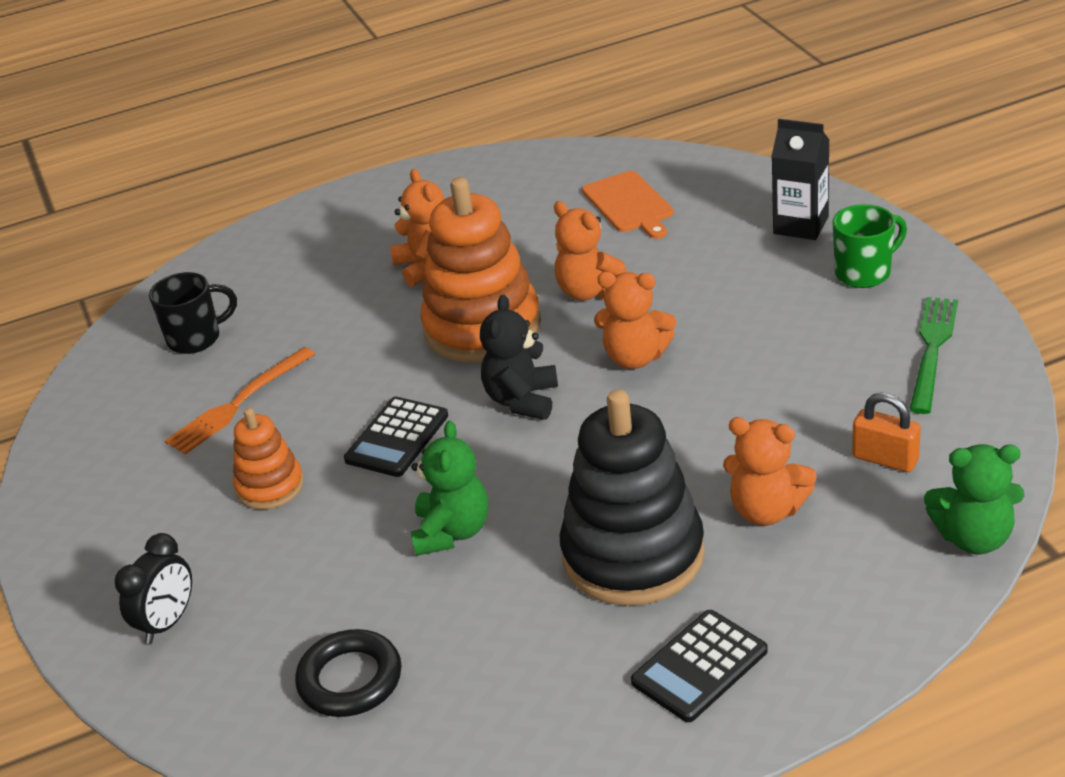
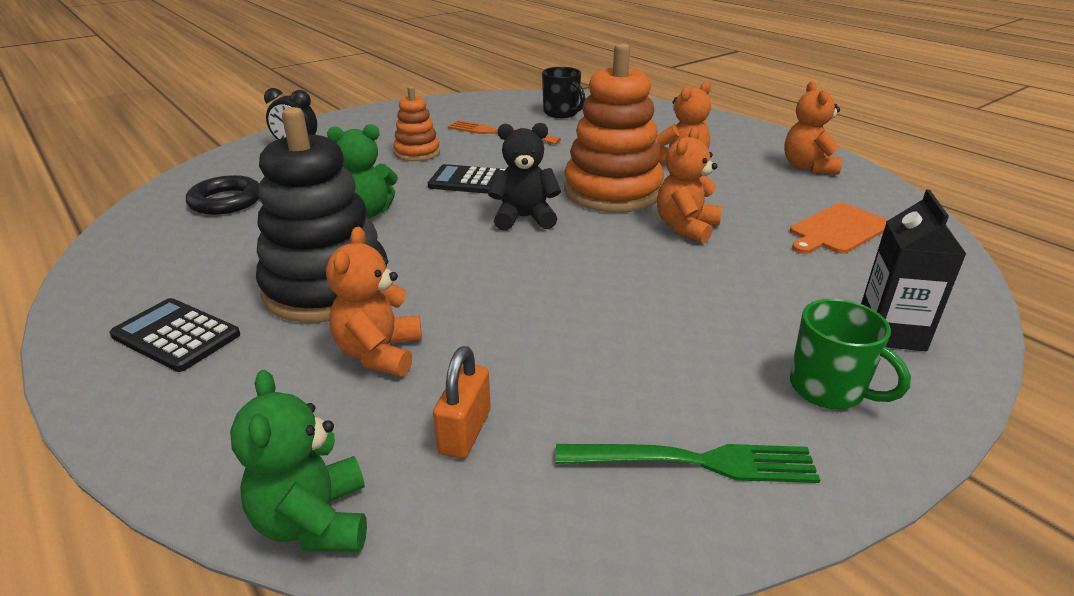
camera: 70 degrees right, 5 degrees down
orange teddy bear [594,272,676,369] -> orange teddy bear moved to [784,81,842,175]

